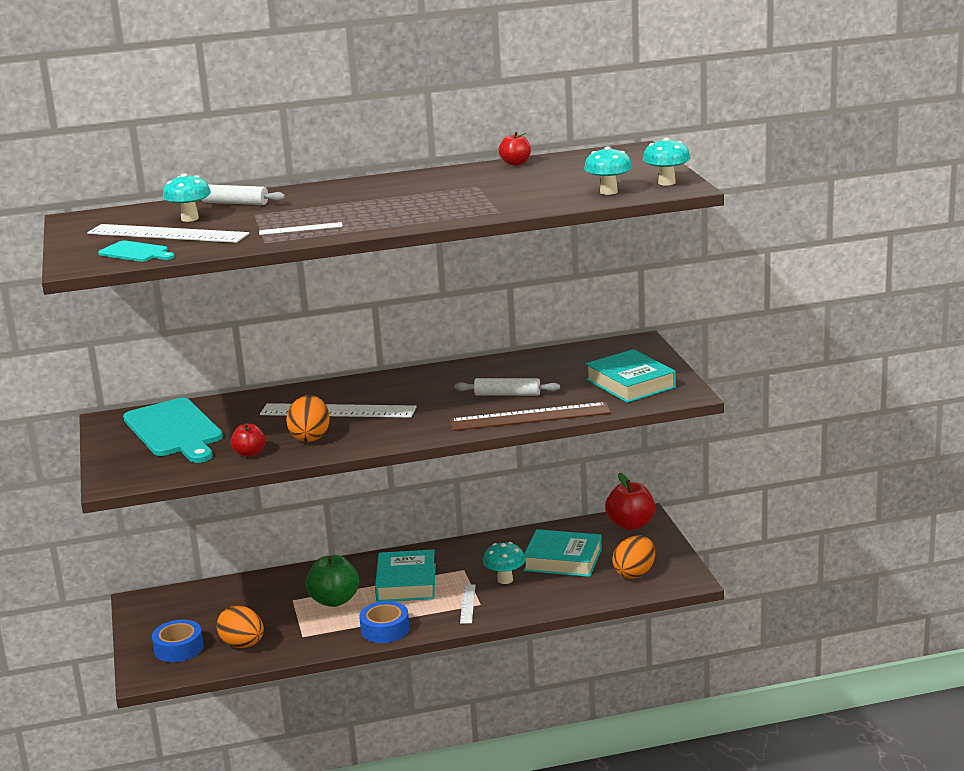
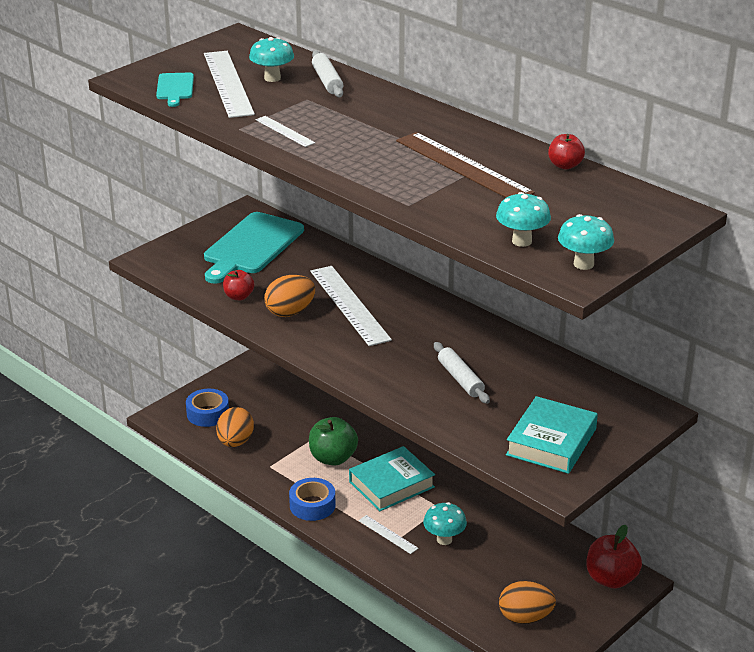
camera: 55 degrees right, 10 degrees up
brown ruler [450,402,611,431] -> brown ruler moved to [396,132,535,198]
white ruler [460,584,475,624] -> white ruler turned 75 degrees clockwise [358,515,419,554]
turquoise book [524,529,602,577] -> none

